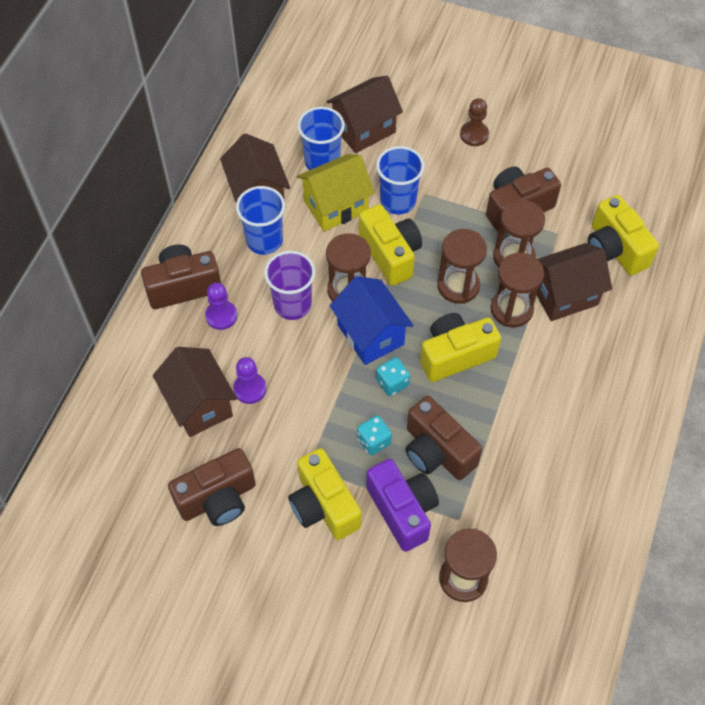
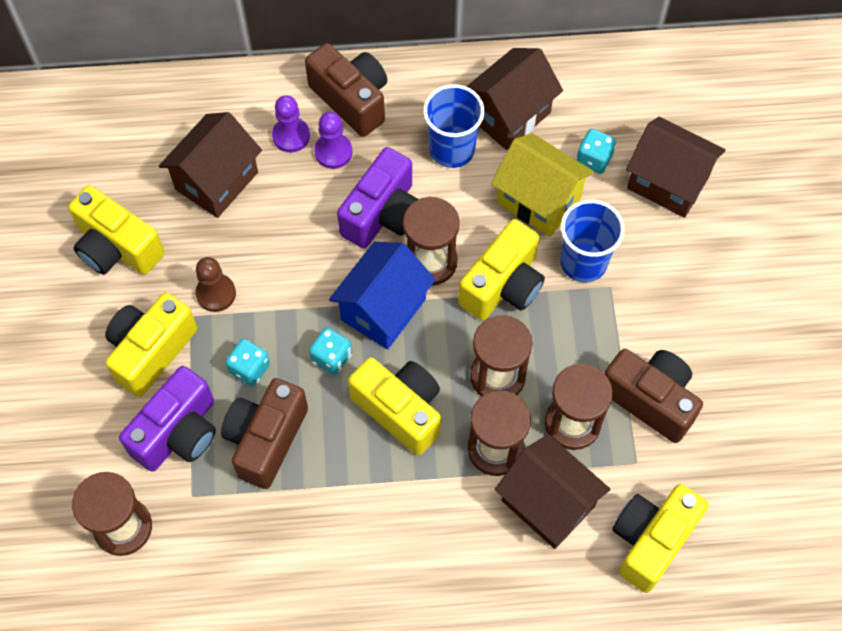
camera: 65 degrees right, 5 degrees up
brown camera [168,448,256,526] -> yellow camera [68,185,165,275]
purple pawn [233,357,266,404] -> purple pawn moved to [272,95,310,152]
purple cup [264,251,315,320] -> purple camera [337,147,419,249]
blue cup [297,107,345,170] -> turquoise dice [576,129,616,174]
brown pawn [460,98,489,146] -> brown pawn moved to [195,257,236,312]

